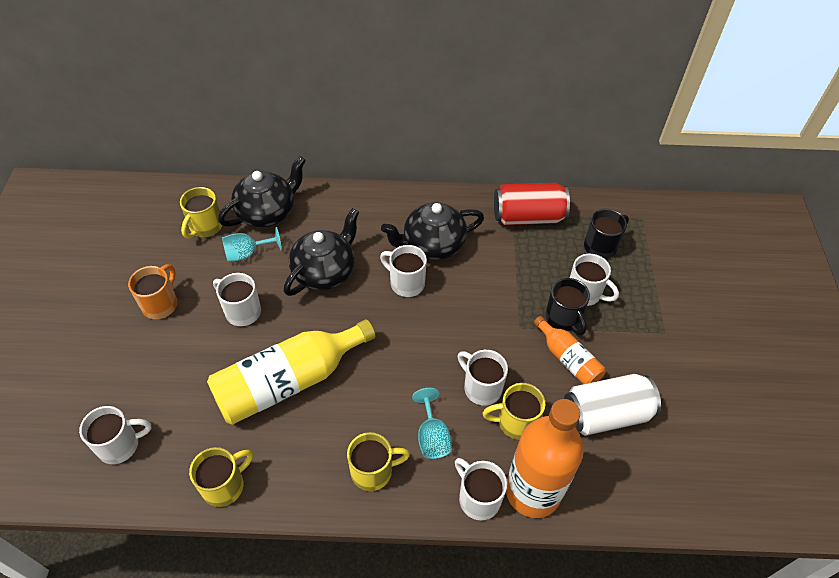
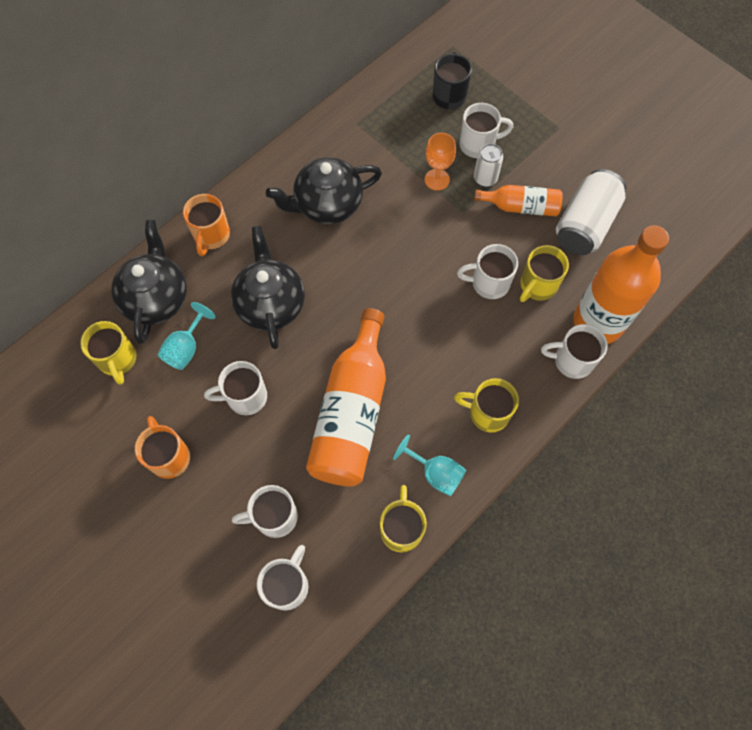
camera: 45 degrees left, 15 degrees up
yellow bottle [207,319,375,425] -> orange bottle [306,308,386,486]
yellow mug [347,432,410,491] -> yellow mug turned 105 degrees counterclockwise [454,378,519,433]
white mug [380,245,427,297] -> white mug moved to [232,485,298,538]
black teapot [381,202,484,260] -> black teapot turned 45 degrees clockwise [266,157,382,224]
turquoise goblet [412,388,452,459] -> turquoise goblet moved to [393,434,466,496]
red can [494,183,570,225] -> none
black mug [545,278,590,335] -> white can [474,144,503,187]
none -> orange mug [183,194,230,256]
none -> orange goblet [425,133,456,191]

